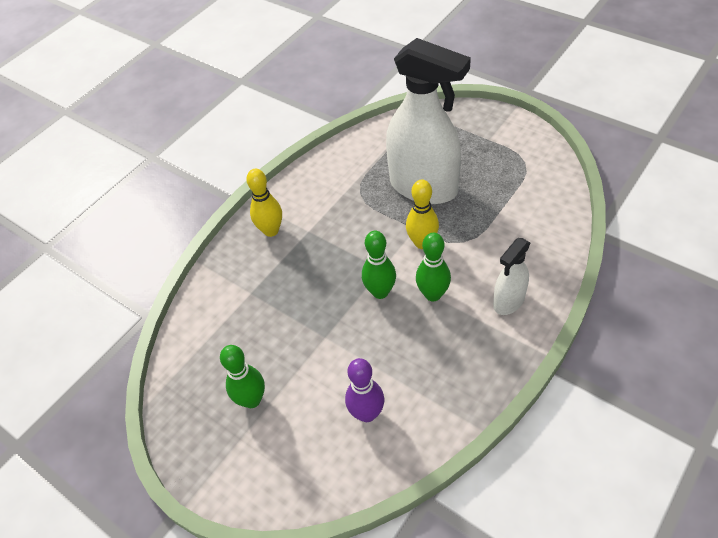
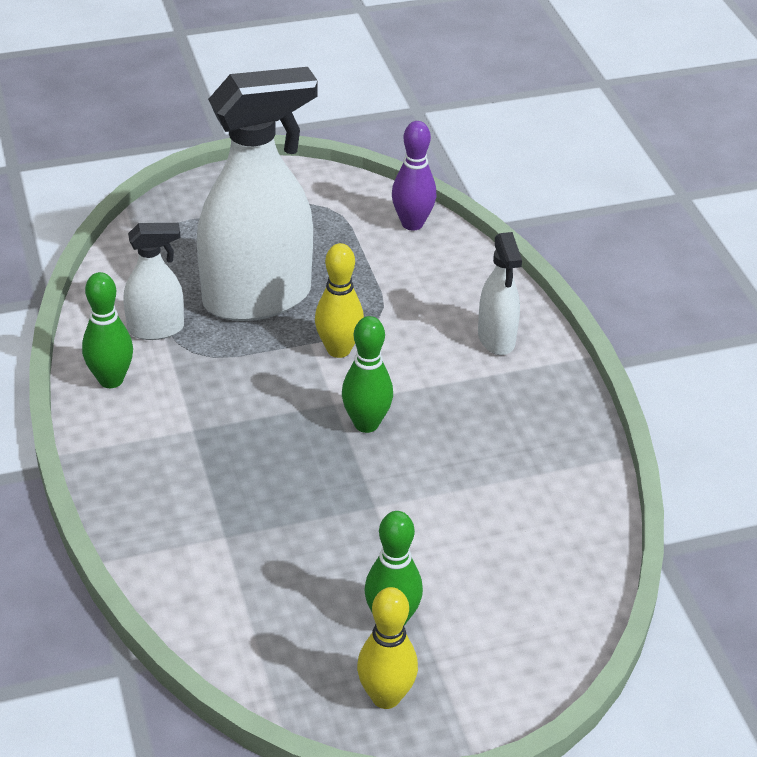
camera: 60 degrees left, 10 degrees down
yellow bowling pin [246,169,282,237] -> yellow bowling pin moved to [357,587,418,709]
purple bowling pin [345,358,384,422] -> purple bowling pin moved to [392,121,437,231]
green bowling pin [416,233,451,301] -> green bowling pin moved to [82,272,133,388]
none -> white spray bottle [123,223,184,340]

